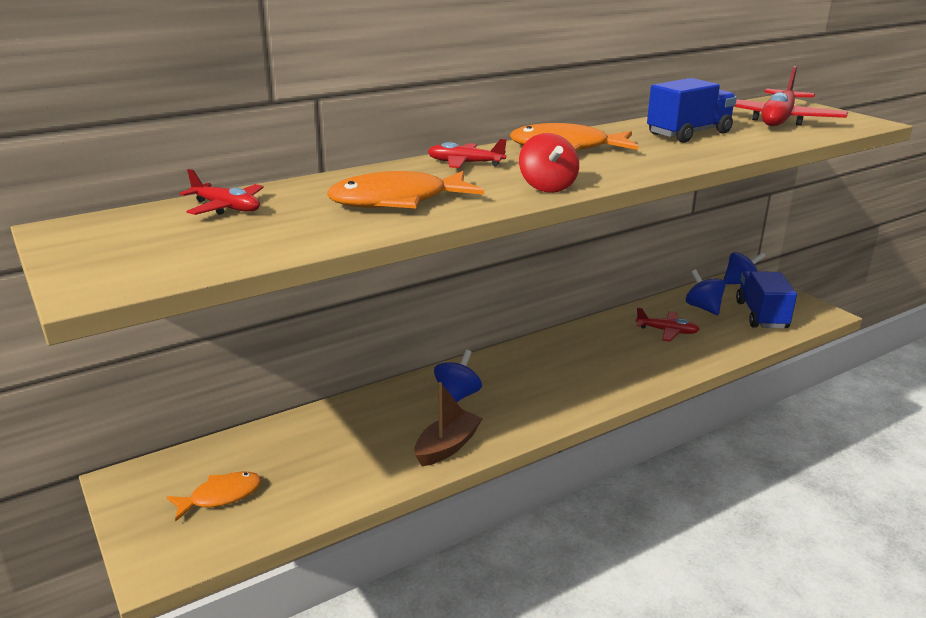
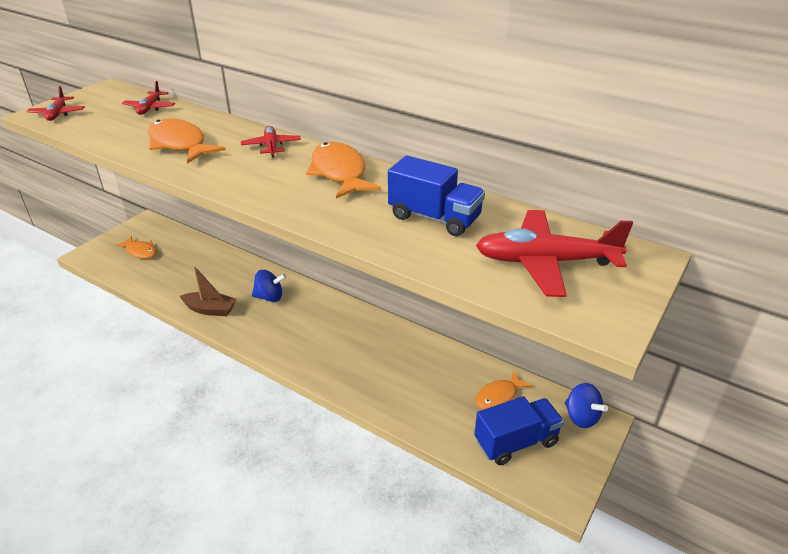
camera: 65 degrees right, 10 degrees up
red spinning top [519,133,579,193] -> none
red plane [636,307,700,342] -> red plane moved to [26,86,85,121]
blue spinning top [686,270,725,315] -> orange fish [475,371,532,409]

